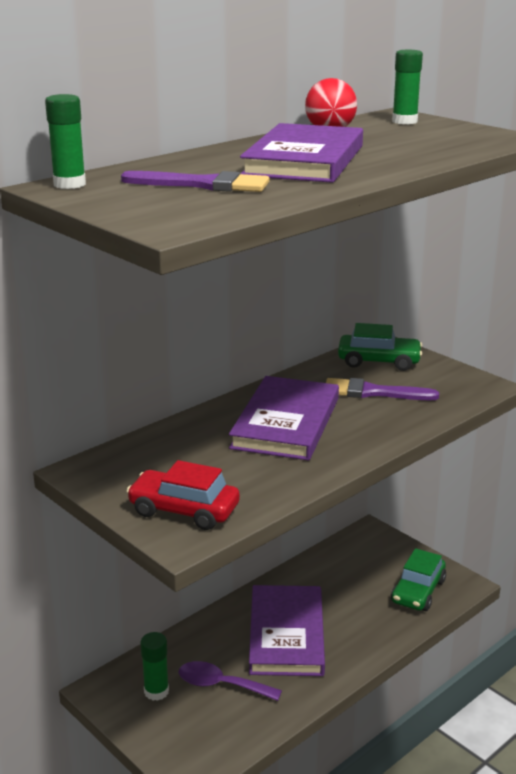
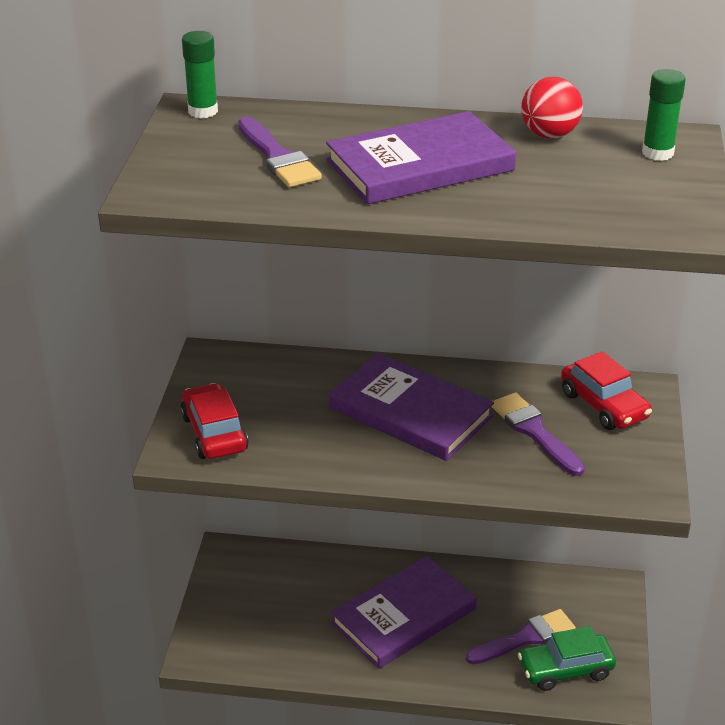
camera: 50 degrees right, 10 degrees up
green glue stick [140,632,169,701] -> none
purple spoon [178,661,282,701] -> none
purple book [229,376,339,461] -> purple book turned 60 degrees clockwise [329,353,494,461]
green car [338,323,422,371] -> red car [561,351,652,430]
none -> purple brush [466,609,576,664]

